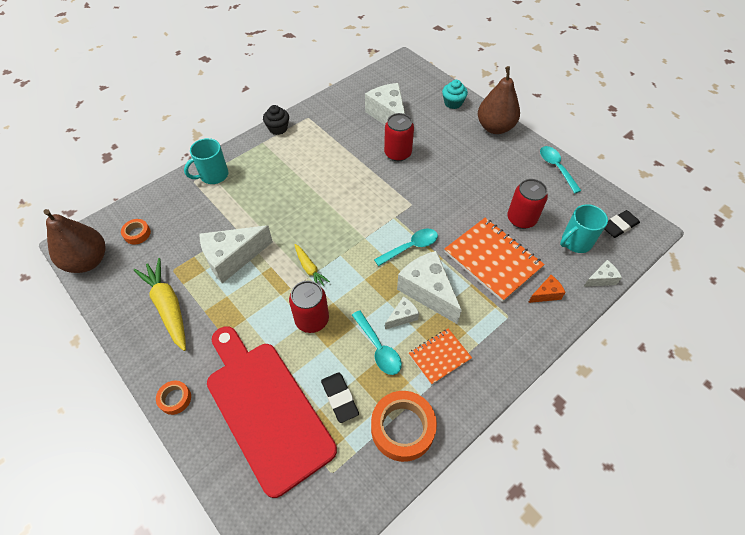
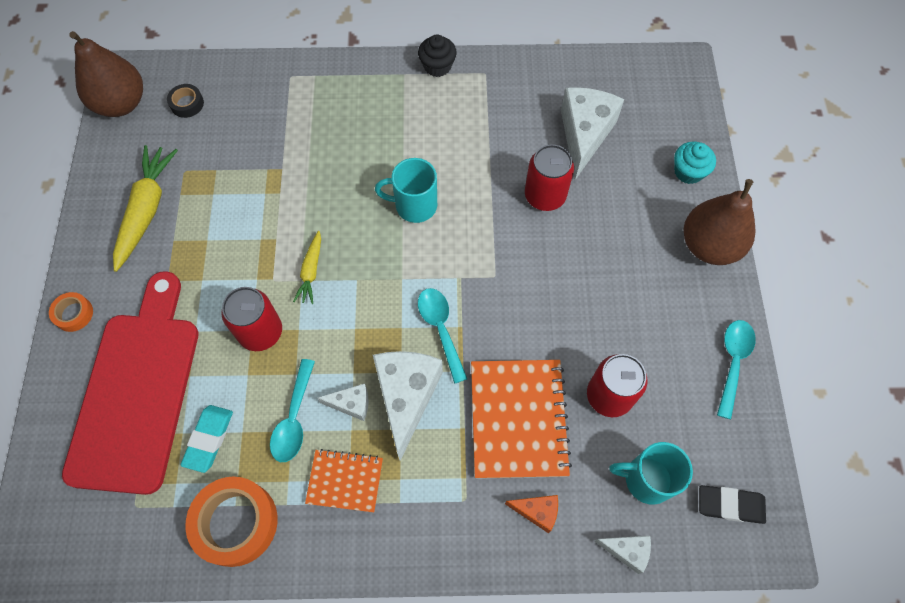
camera: 40 degrees right, 10 degrees up
orange tape [121,219,151,245] -> black tape [167,84,204,118]
turquoise mug [184,138,228,184] -> turquoise mug moved to [375,158,437,223]
white cheese [199,225,273,284] -> none
black eraser [321,372,359,423] -> turquoise eraser [181,405,233,473]
turquoise spoon [374,228,438,266] -> turquoise spoon turned 120 degrees counterclockwise [418,288,467,384]

